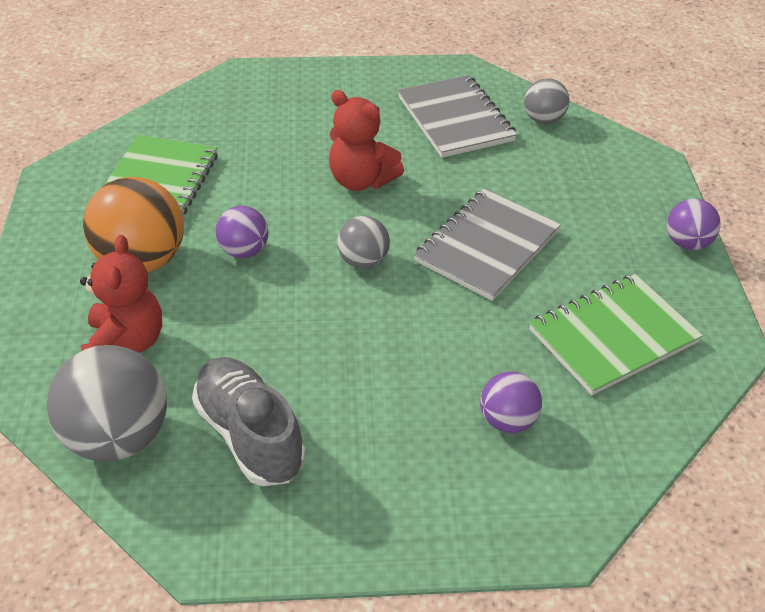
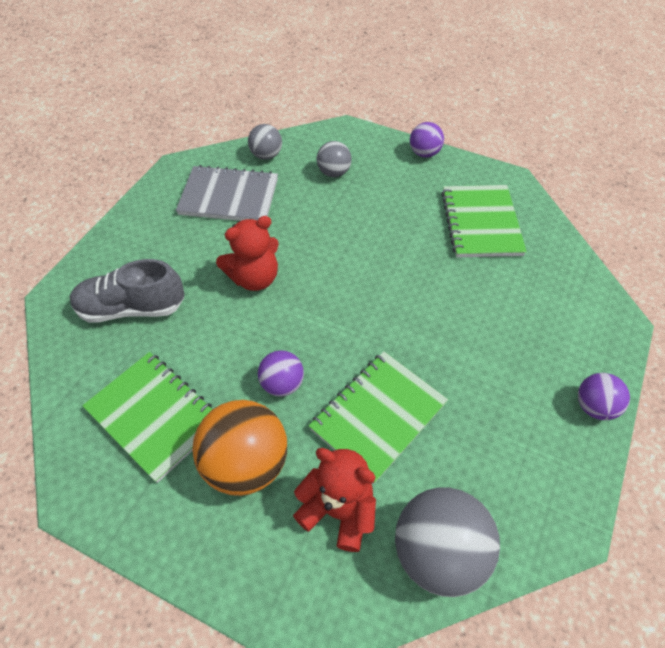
camera: 60 degrees left, 10 degrees up
grey shoe [192,357,305,486] -> grey shoe moved to [70,259,185,323]
grey ball [337,216,390,269] -> grey ball moved to [317,141,352,177]
grey notebook [414,189,561,301] -> none
purple ball [480,372,542,433] -> purple ball moved to [578,373,630,420]
none -> green notebook [309,351,448,485]

